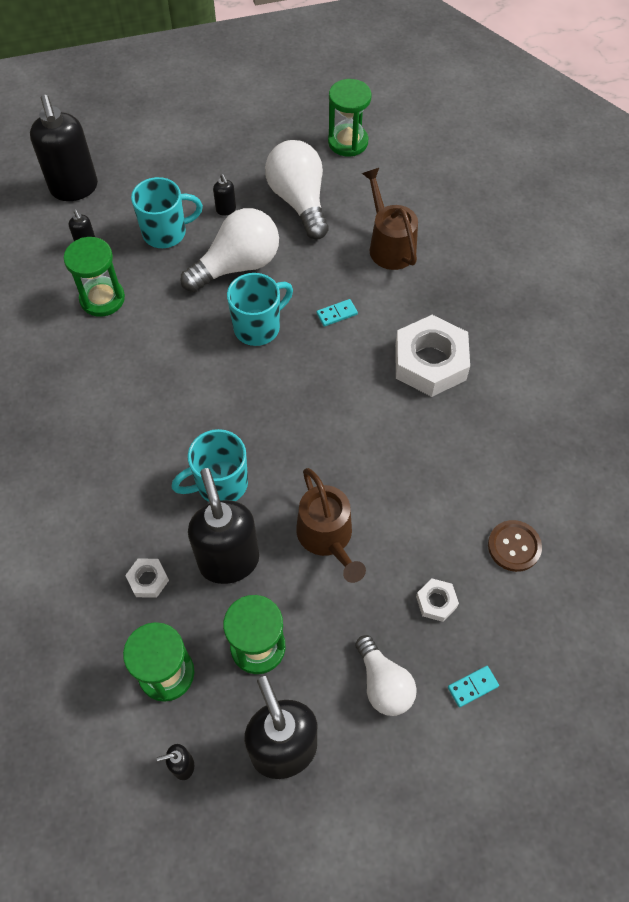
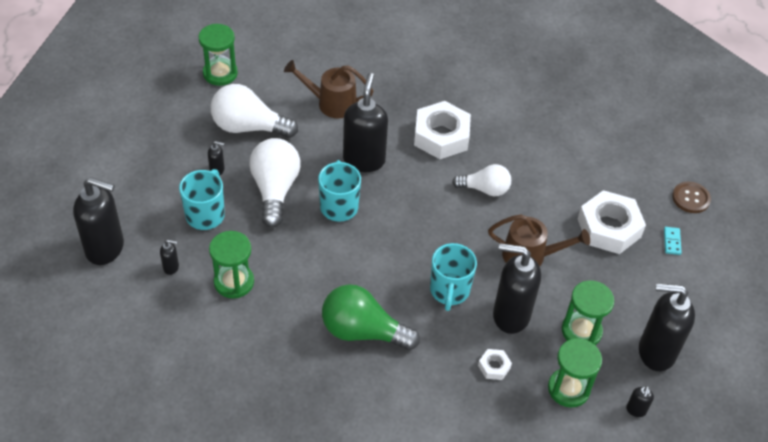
camera: 60 degrees left, 10 degrees down
turquoise domino [316,299,358,327] -> black soap dispenser [343,73,388,172]
white light bulb [355,635,417,716] -> white light bulb moved to [452,164,511,196]
white nut [416,578,459,622] -> white nut [578,190,646,254], size x2.21
brown button [488,520,542,572] -> brown button moved to [672,182,711,213]
none -> green light bulb [322,284,420,350]

